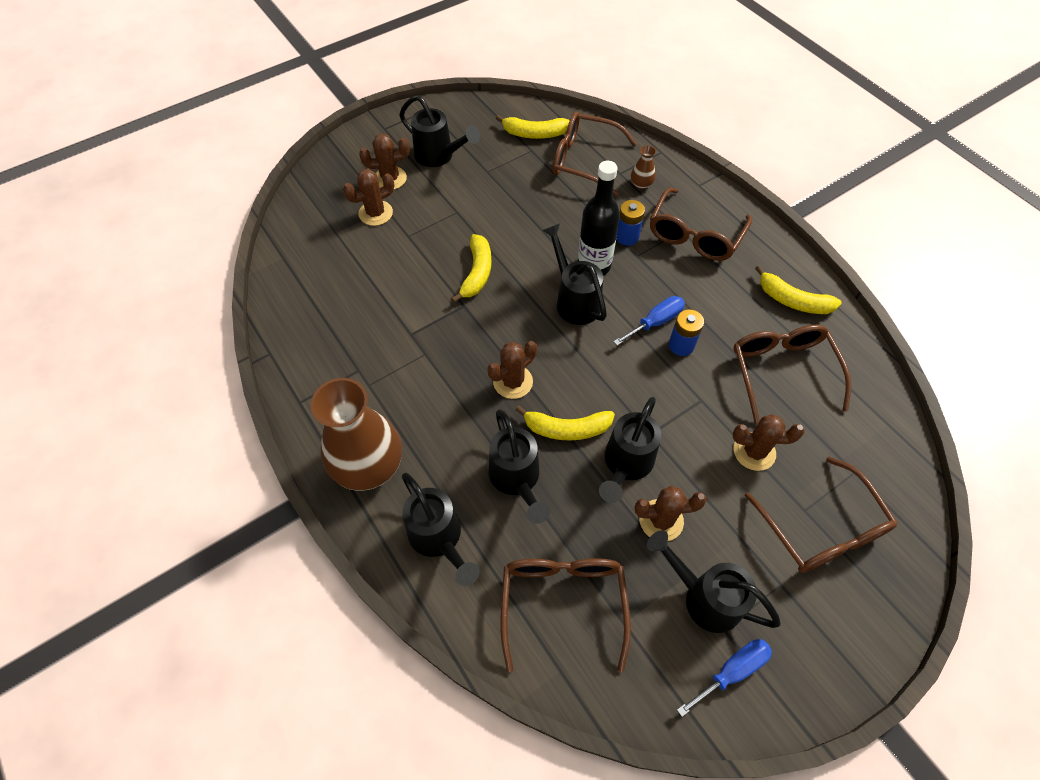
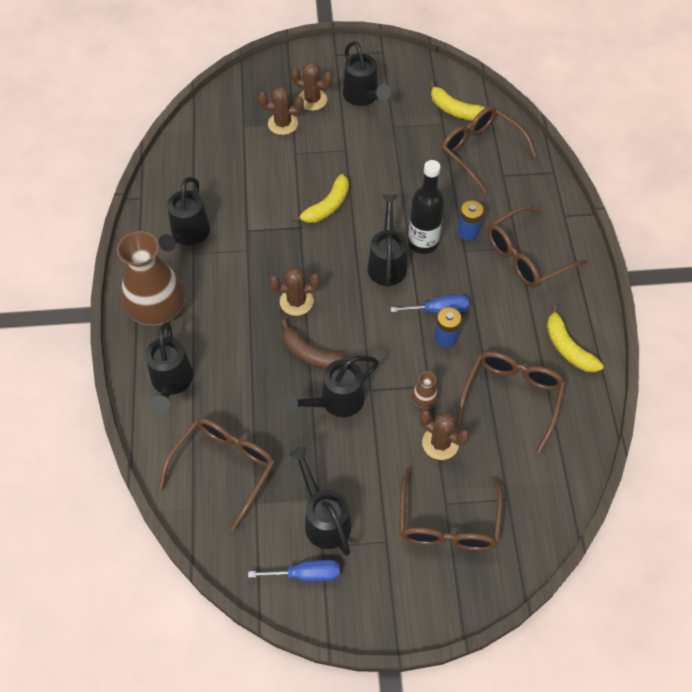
camera: 30 degrees right, 0 degrees up
black watering can [489,409,551,524] -> black watering can moved to [159,177,210,252]
yellow banana [515,405,615,440] -> brown banana [281,319,350,369]
brown vase [631,145,656,189] -> brown vase moved to [412,372,438,408]
brown cactus [634,486,707,541] -> none

